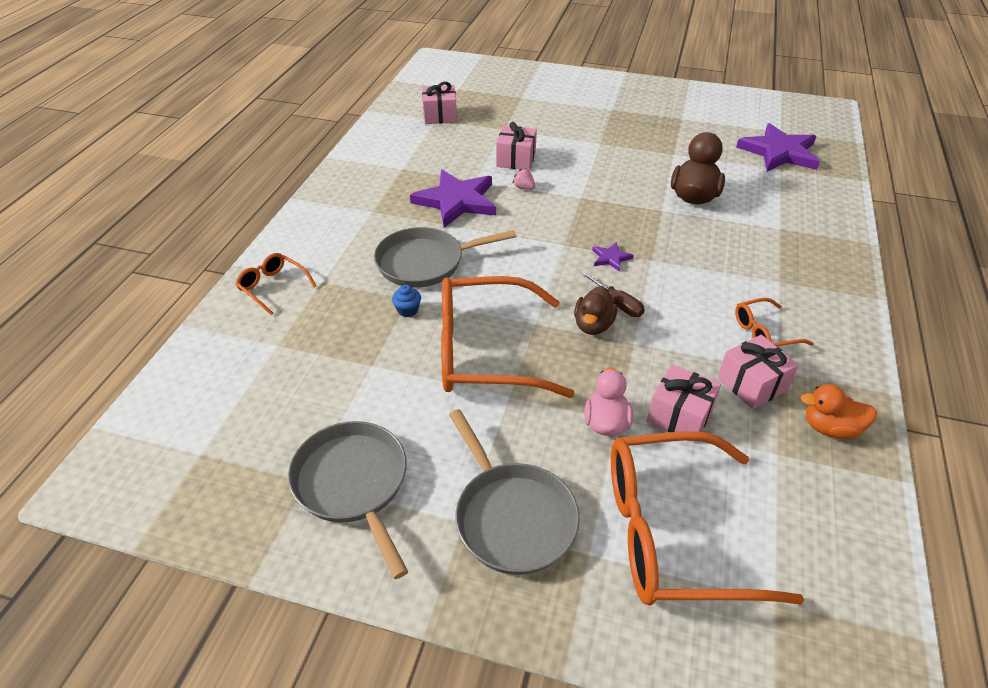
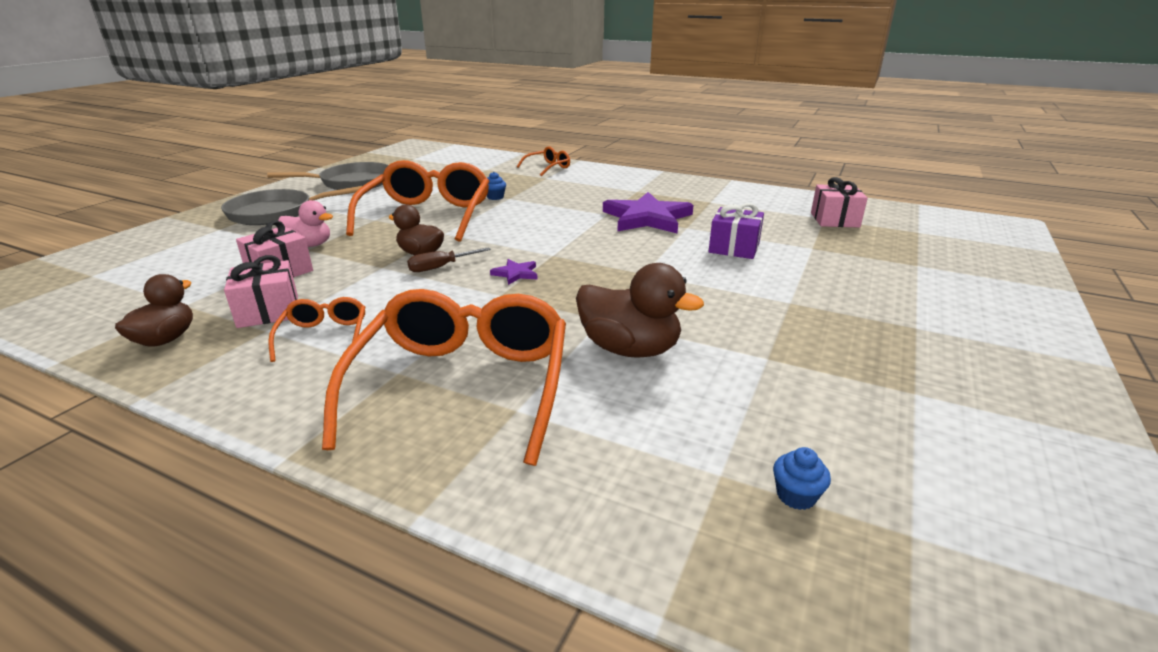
camera: 100 degrees right, 15 degrees down
grey pan [374,227,516,288] -> none
pink gift [496,122,537,170] -> purple gift [709,203,764,259]
pink strawberry [512,169,535,190] -> none
orange glasses [611,431,804,605] -> orange glasses moved to [322,289,566,466]
purple star [736,123,820,172] -> blue cupcake [773,447,831,510]
orange duck [801,384,877,439] -> brown duck [115,274,193,346]

